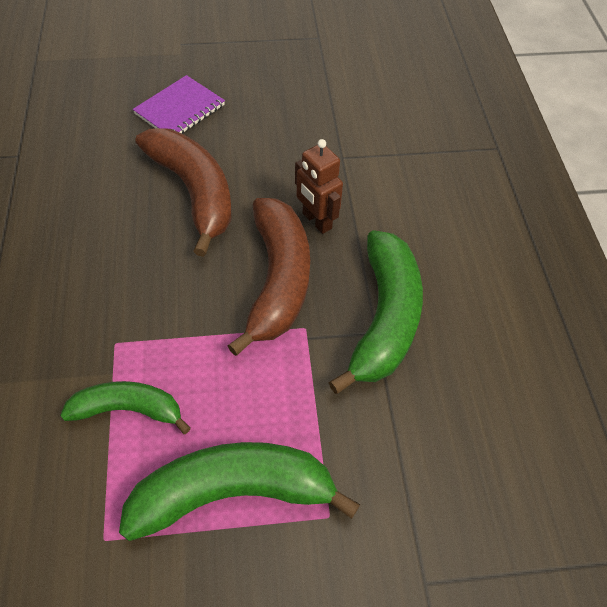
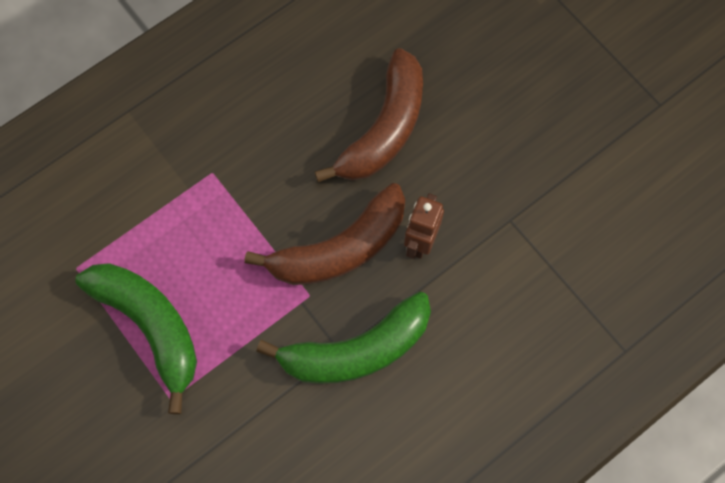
camera: 60 degrees right, 15 degrees up
green banana [60,381,191,434] -> none
purple notebook [133,75,225,134] -> none

